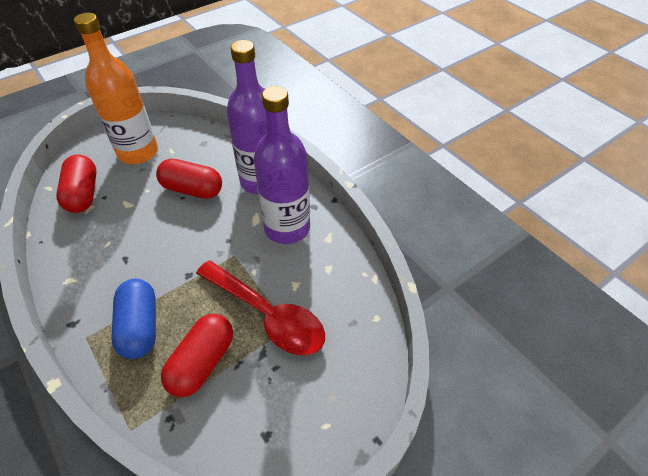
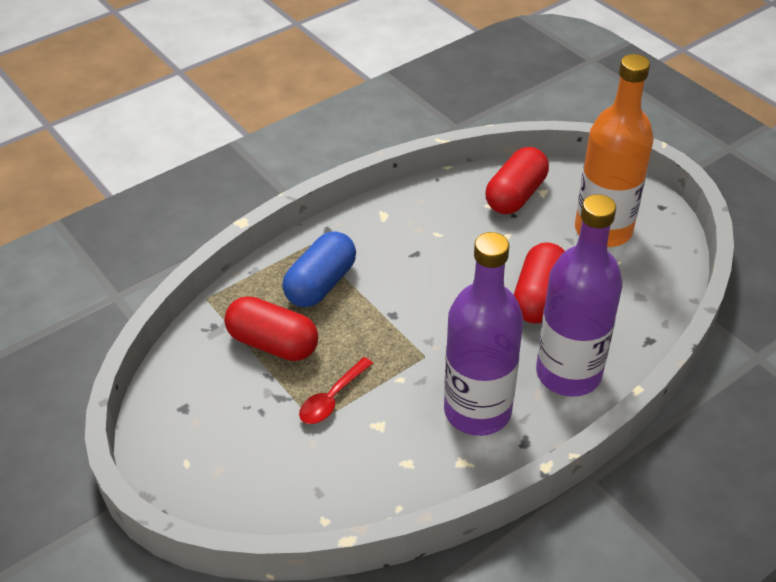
camera: 90 degrees right, 5 degrees down
red capsule [56,155,97,213] -> red capsule turned 45 degrees counterclockwise [485,147,549,214]
blue capsule [111,279,156,359] -> blue capsule turned 45 degrees counterclockwise [282,231,356,307]
red spoon [196,260,325,355] -> red spoon [299,357,373,424], size x0.50

